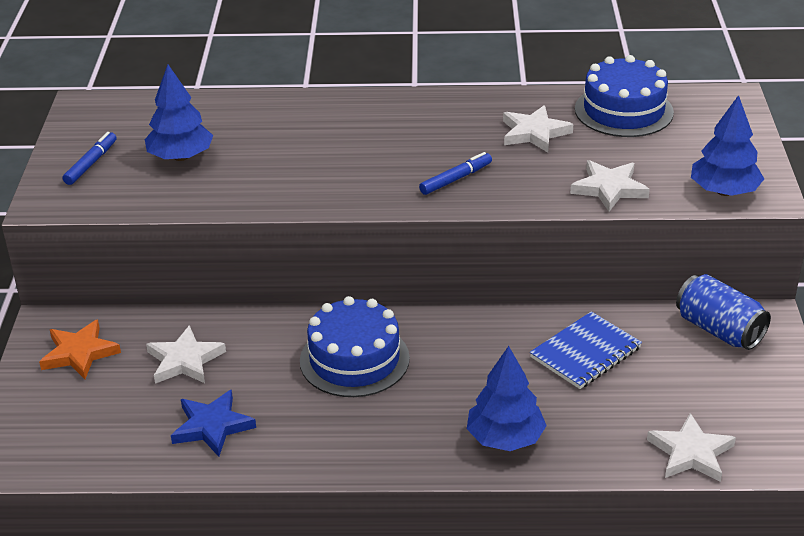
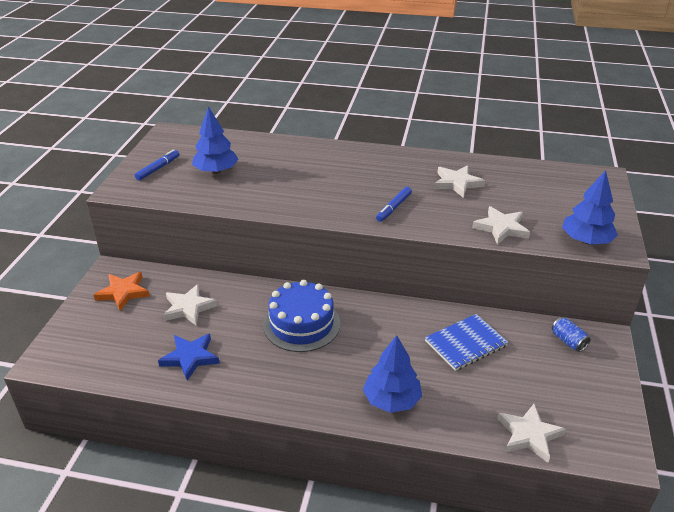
camera: 10 degrees right, 0 degrees up
blue marker [419,152,492,195] -> blue marker turned 150 degrees clockwise [376,187,412,222]
blue cake [575,55,674,137] -> none
blue can [676,274,771,350] -> blue can [552,317,591,352], size x0.56

